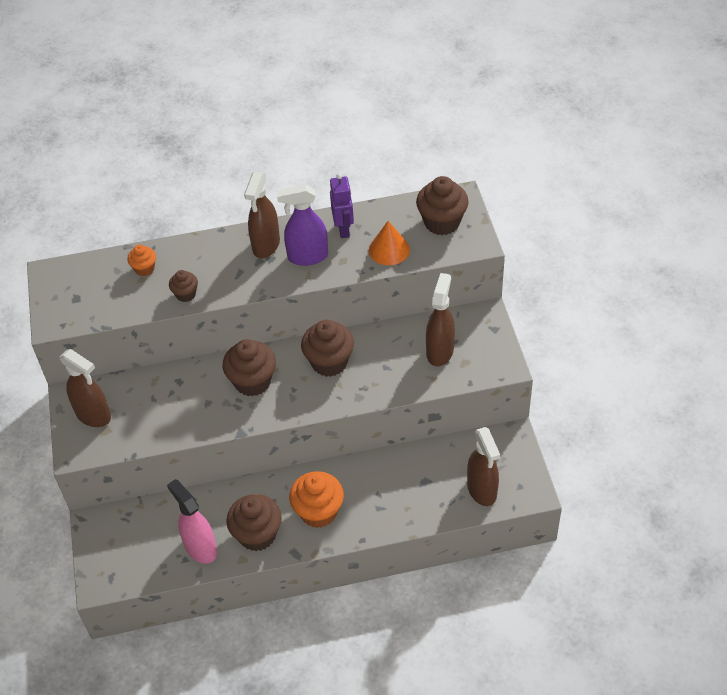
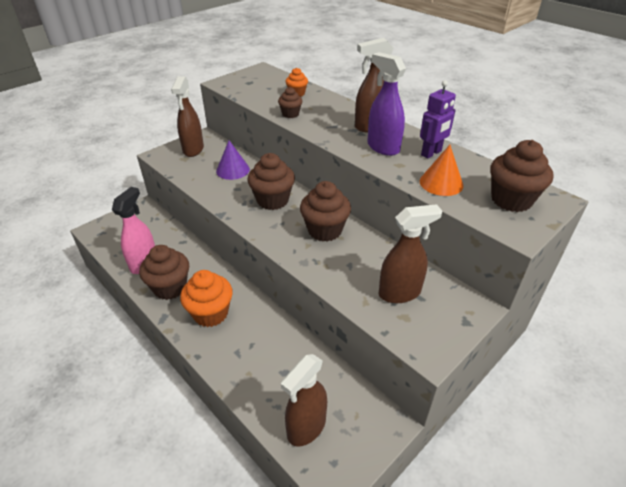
camera: 55 degrees right, 10 degrees down
none -> purple cone [216,141,250,180]

